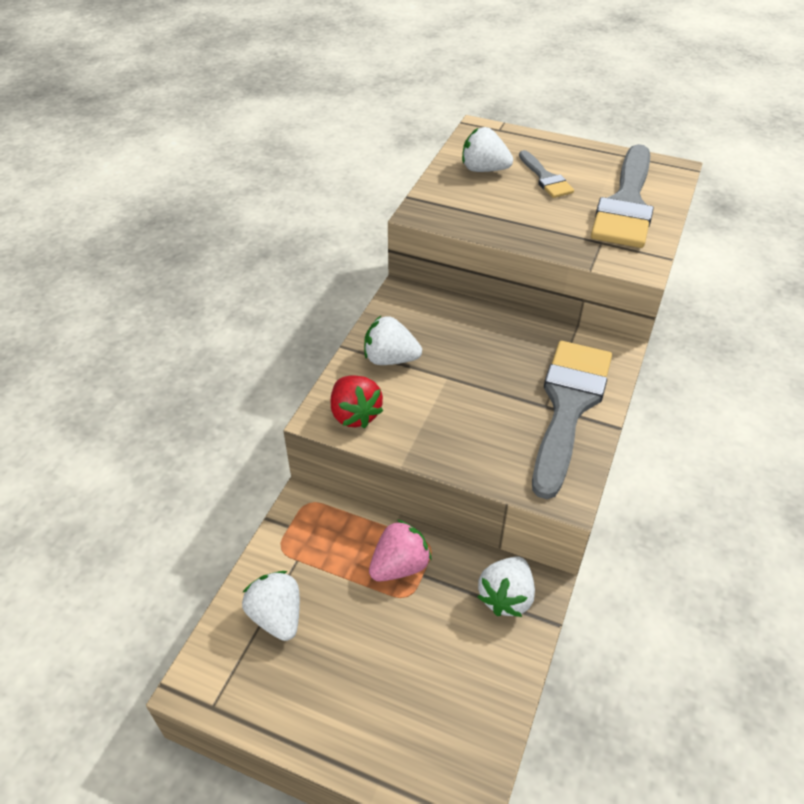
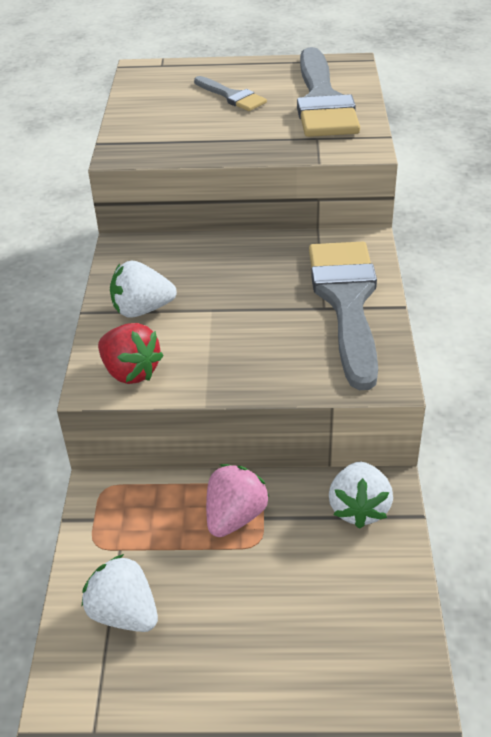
camera: 20 degrees left, 5 degrees down
white strawberry [462,127,513,172] -> none

